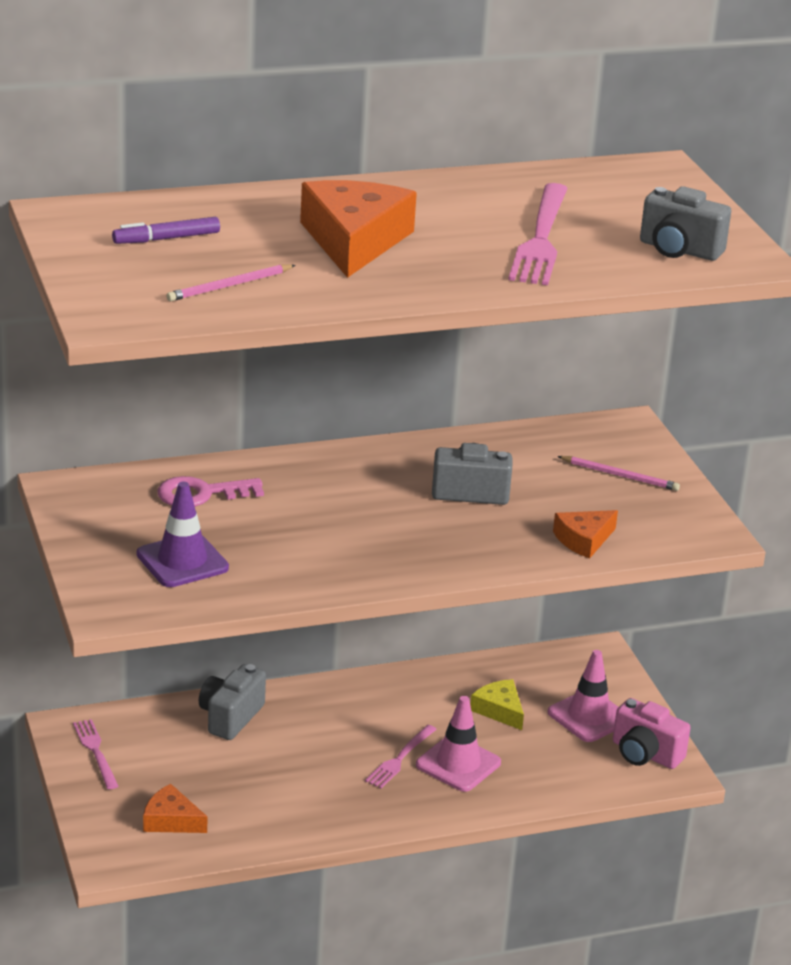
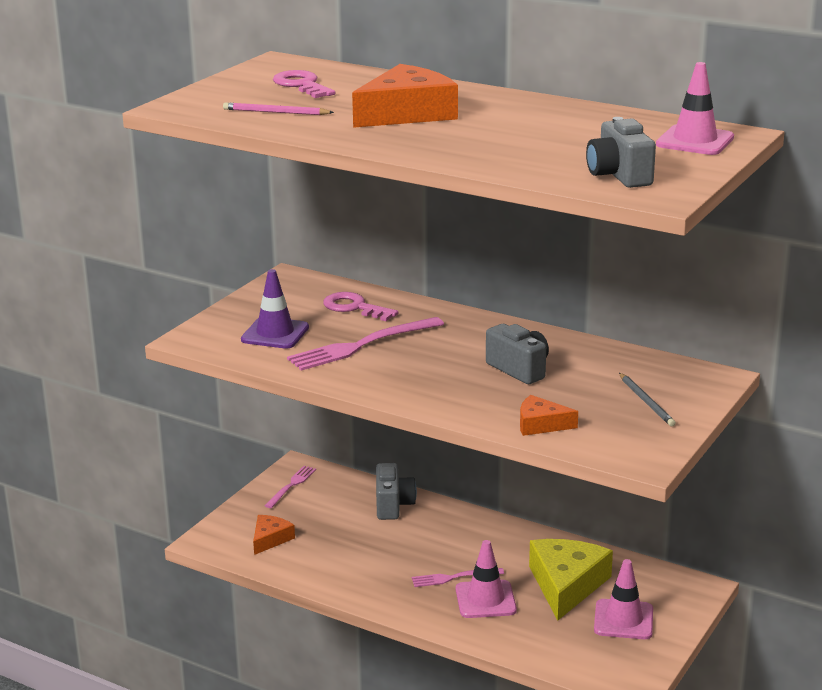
camera: 50 degrees right, 5 degrees down
purple marker [112,217,220,244] -> pink key [273,70,335,98]
orange cheese [143,784,208,833] -> orange cheese turned 45 degrees clockwise [253,515,295,555]
grey camera [199,664,266,740] -> grey camera turned 105 degrees clockwise [376,463,417,520]
yellow cheese [470,679,524,730] -> yellow cheese [529,539,613,621], size x1.87
pink fork [508,183,568,285] -> pink fork moved to [287,317,444,371]
pink pencil [557,456,680,491] -> grey pencil [619,373,676,426]
pink camera [613,698,691,769] -> none
none -> pink traffic cone [656,62,734,155]

